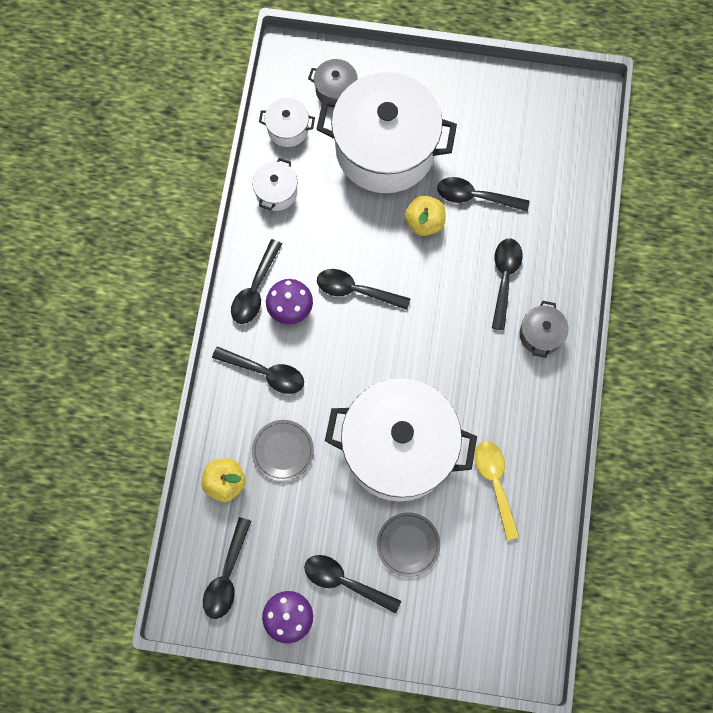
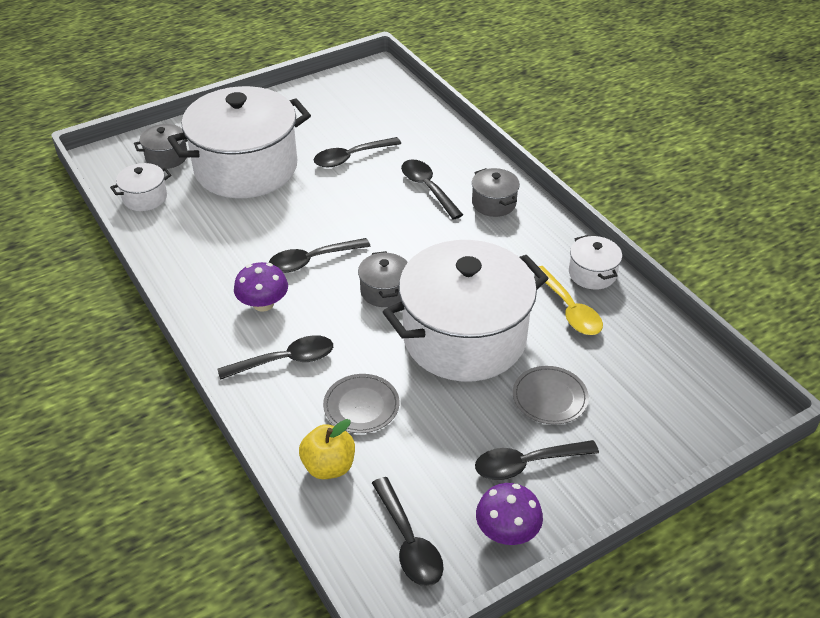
camera: 40 degrees left, 30 degrees down
black spoon [231,239,282,324] -> none
white pot [252,158,297,211] -> white pot moved to [569,235,622,290]
yellow apple [405,195,446,236] -> none
yellow spoon [475,441,519,540] -> yellow spoon turned 150 degrees counterclockwise [538,266,603,335]
none -> grey pot [358,251,408,307]

